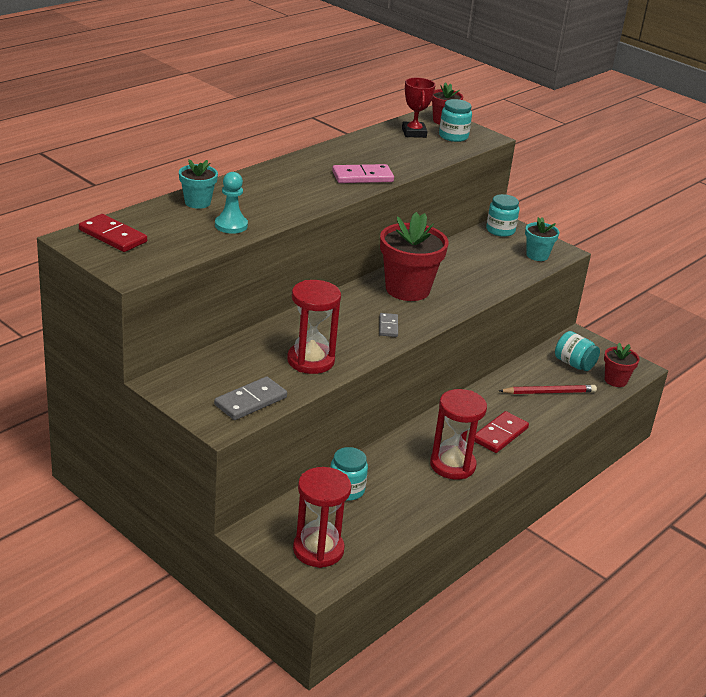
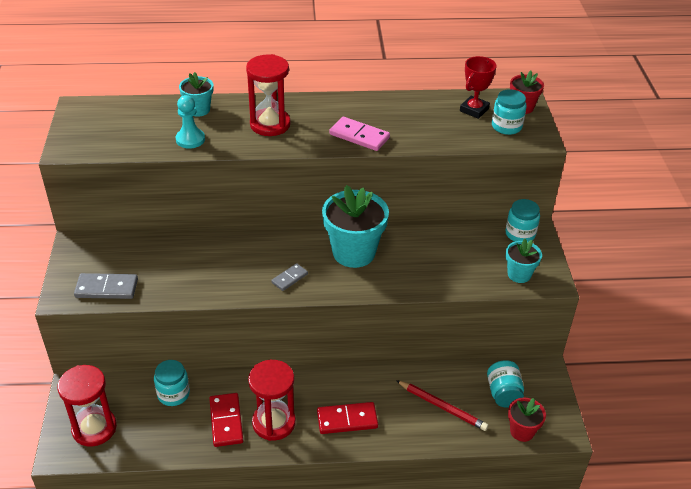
camera: 45 degrees right, 10 degrees up
red domino [79,214,147,252] -> red domino moved to [209,393,243,447]
red hourglass [287,280,341,374] -> red hourglass moved to [246,54,291,136]
red flower pot [380,212,448,301] -> turquoise flower pot [322,185,389,268]

